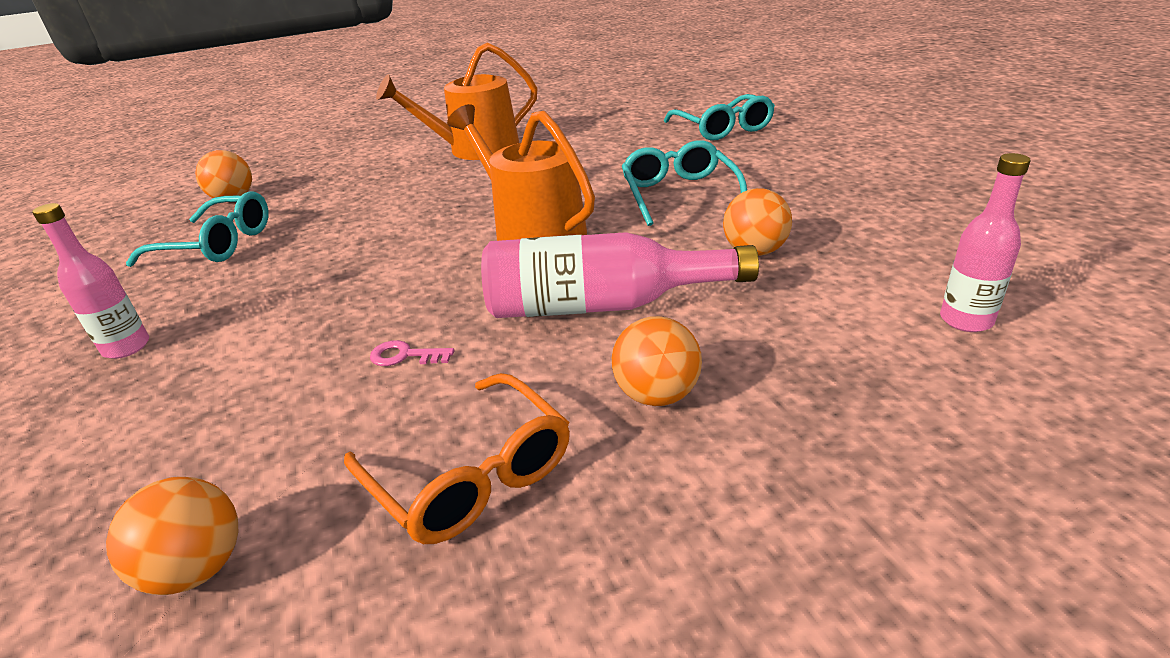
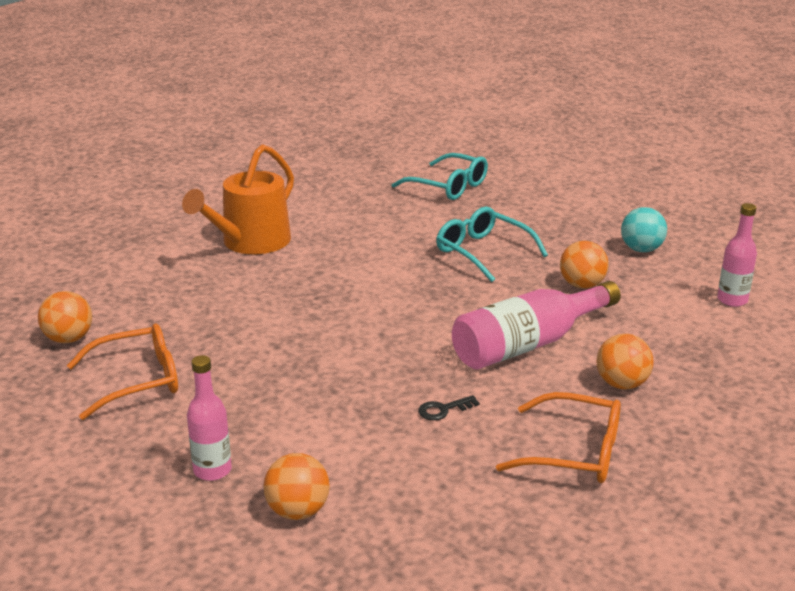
camera: 35 degrees left, 5 degrees down
orange ball [106,477,238,595] -> orange ball moved to [264,453,330,520]
turquoise glasses [126,192,269,267] -> orange glasses [67,324,178,420]
pink key [370,340,454,366] -> black key [418,395,480,420]
orange watering can [447,104,595,241] -> none
none -> turquoise ball [621,207,667,252]

